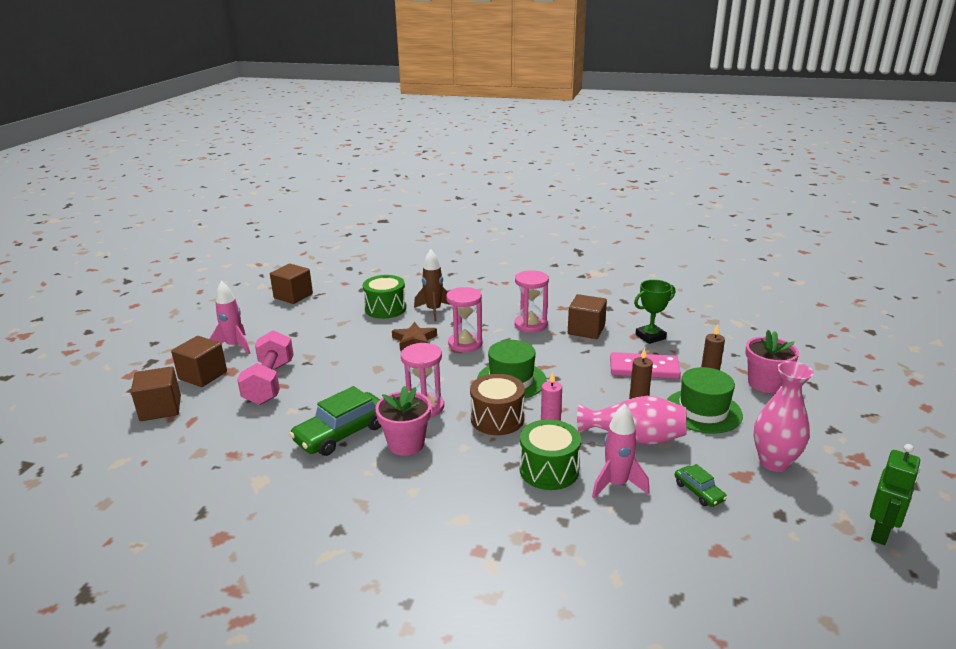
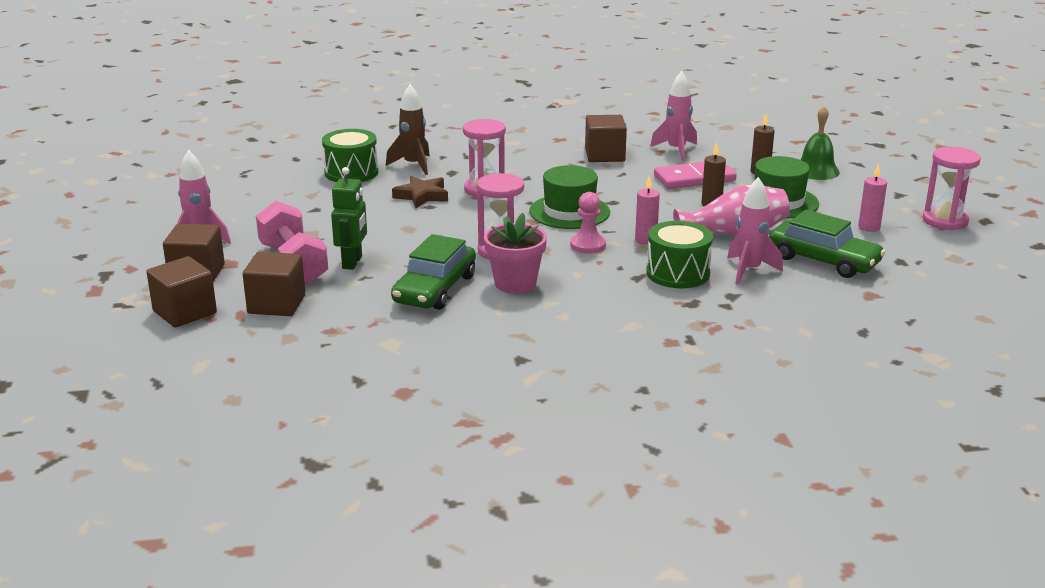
camera: 25 degrees left, 0 degrees up
brown cube [270,264,313,304] -> brown cube moved to [243,252,305,316]
brown drum [470,374,525,435] -> pink pawn [570,192,606,254]
pink hourglass [515,270,549,333] -> pink hourglass moved to [923,147,981,230]
green trophy [634,280,675,344] -> pink rocket [650,71,697,161]
green car [675,464,727,507] -> green car [769,210,885,278], size x2.00
pink flower pot [745,330,799,393] -> green bell [800,106,840,180]
pink vase [754,361,814,472] -> pink candle [858,164,887,232]
green robot [870,444,920,545] -> green robot moved to [331,167,367,270]

